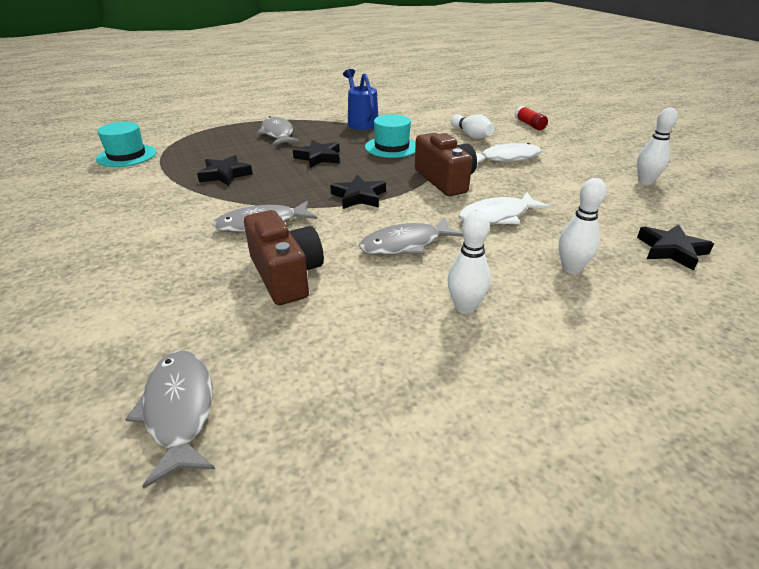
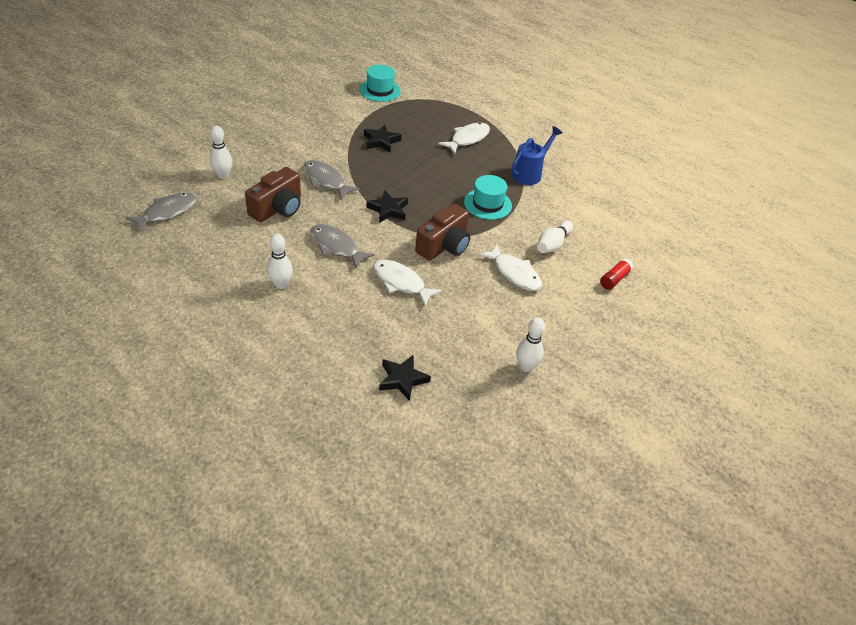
camera: 60 degrees right, 10 degrees up
grey fish [257,116,300,146] -> white fish [438,123,490,154]
black star [293,140,340,168] -> none
white bowling pin [559,178,606,274] -> white bowling pin moved to [210,126,232,179]

